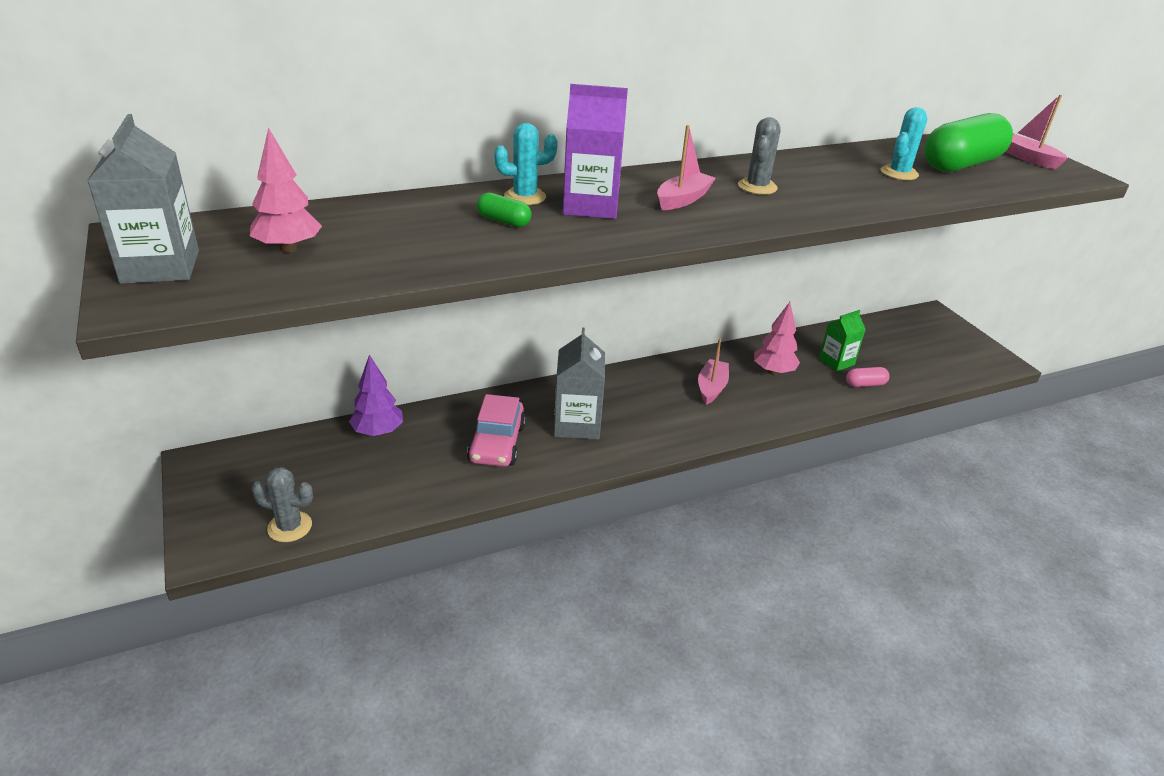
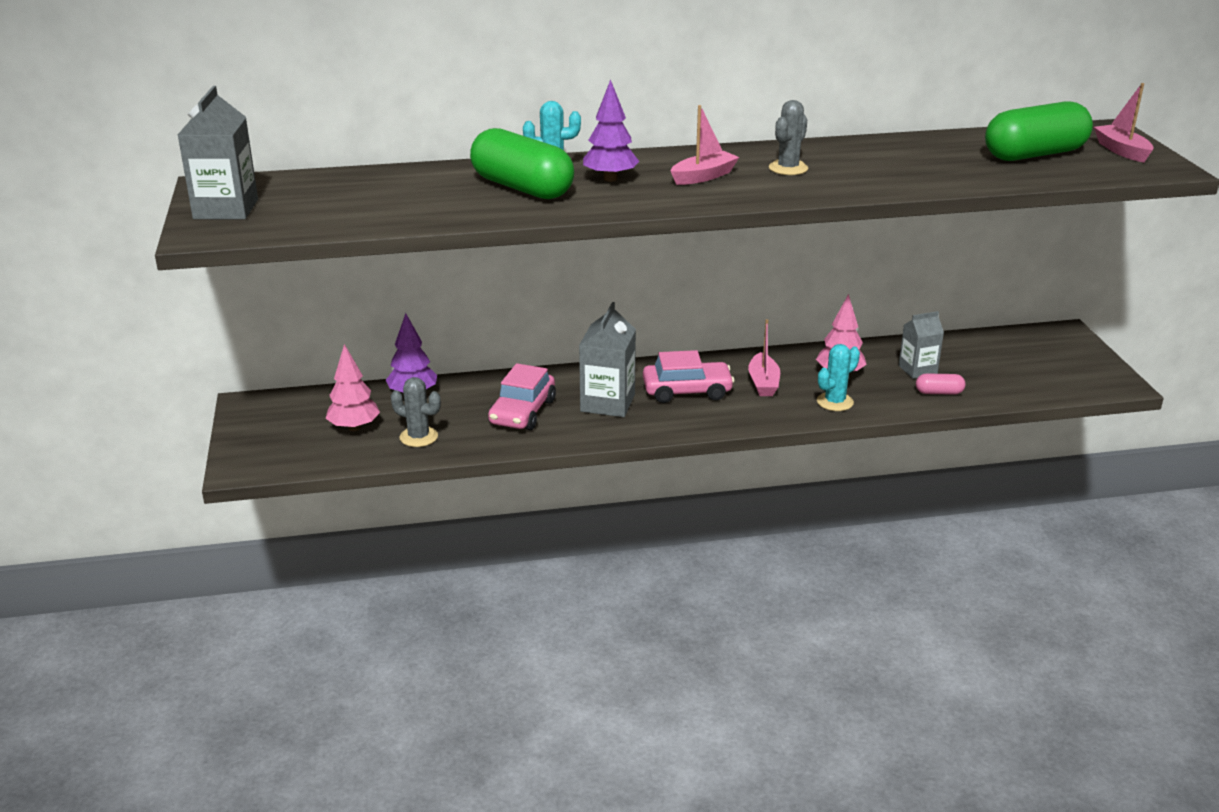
camera: 15 degrees right, 5 degrees down
pink tree [250,128,322,253] -> pink tree moved to [326,344,380,431]
grey cactus [252,467,313,542] -> grey cactus moved to [391,377,441,447]
green capsule [477,193,532,227] -> green capsule [470,128,574,199], size x2.27
purple carton [563,84,628,219] -> purple tree [583,79,639,182]
pink boat [698,338,729,405] -> pink boat turned 150 degrees clockwise [748,319,780,396]
green carton [819,310,866,371] -> grey carton [899,311,944,379]
turquoise cactus [881,107,928,180] -> turquoise cactus moved to [817,344,860,411]
none -> pink car [643,350,735,403]

